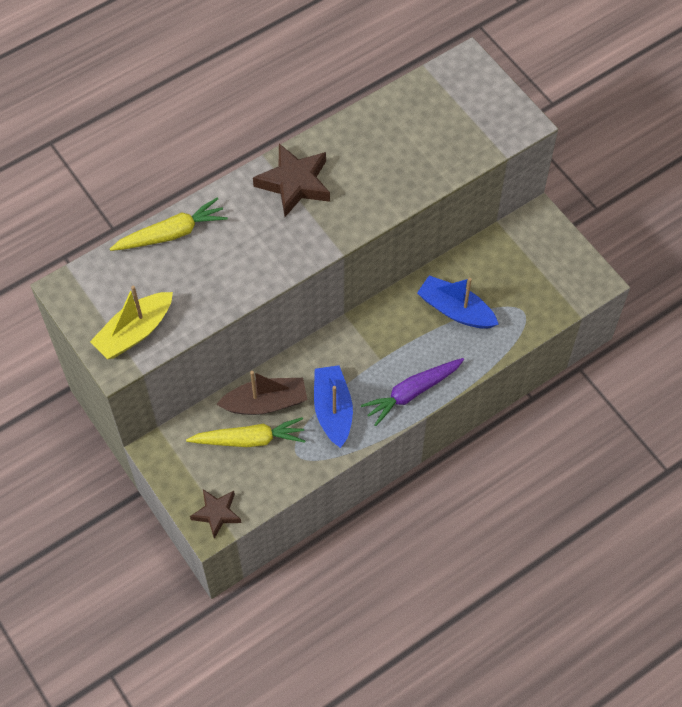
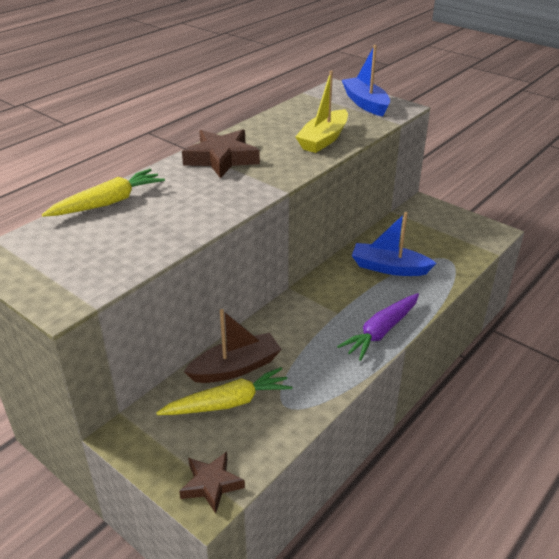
camera: 15 degrees left, 25 degrees down
yellow boat [90,286,173,359] -> yellow boat moved to [295,71,348,153]
blue boat [314,365,353,448] -> blue boat moved to [342,45,390,117]

